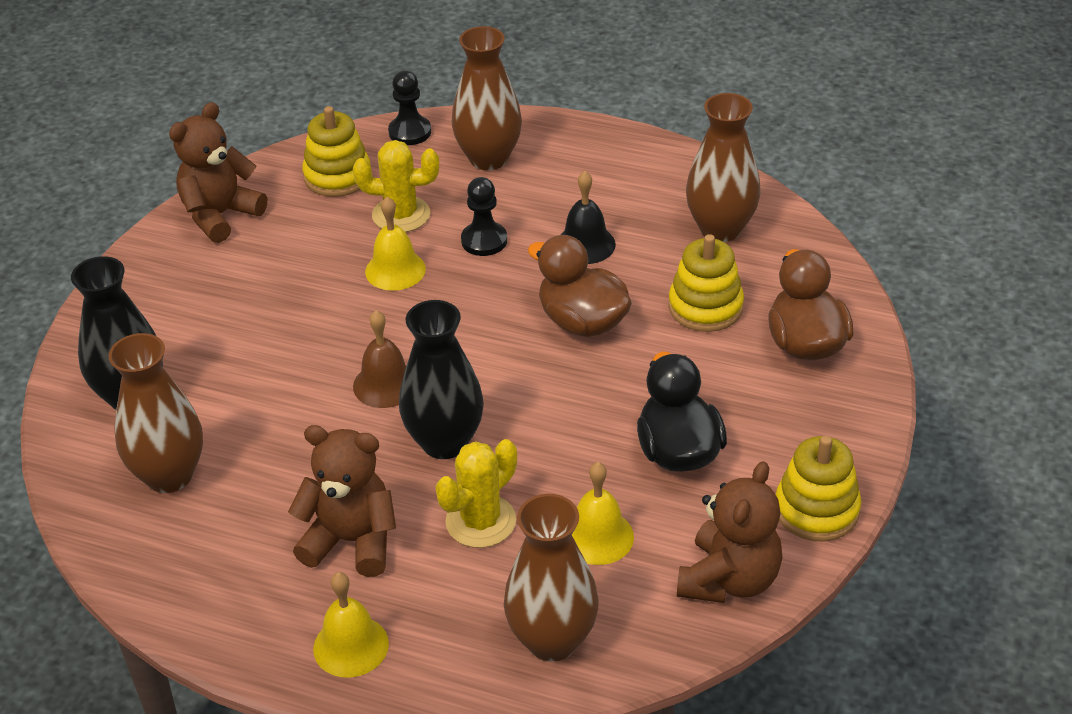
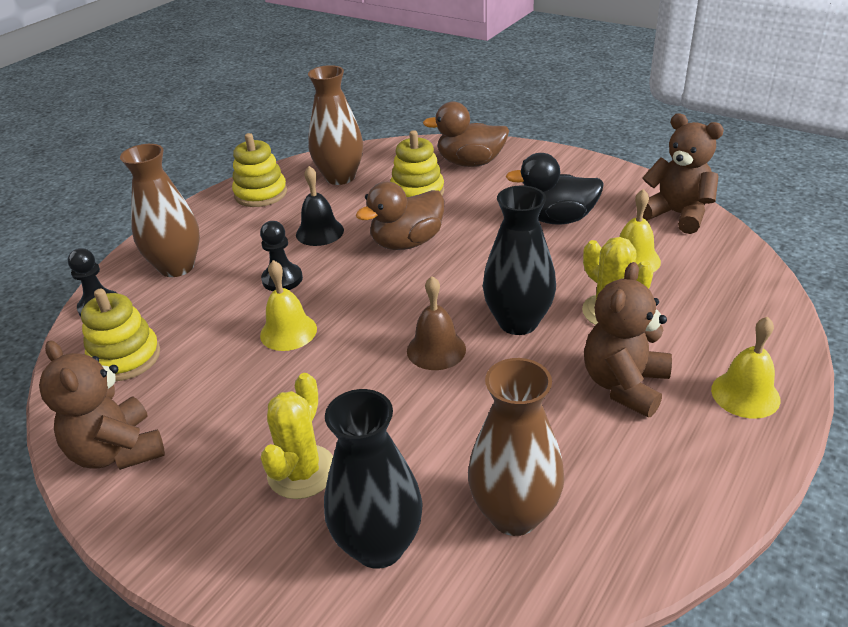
camera: 75 degrees left, 5 degrees down
yellow cactus [353,140,439,232] -> yellow cactus moved to [261,373,333,499]
brown vase [504,494,599,662] -> none
yellow stacking toy [776,436,861,541] -> yellow stacking toy moved to [232,133,287,207]

